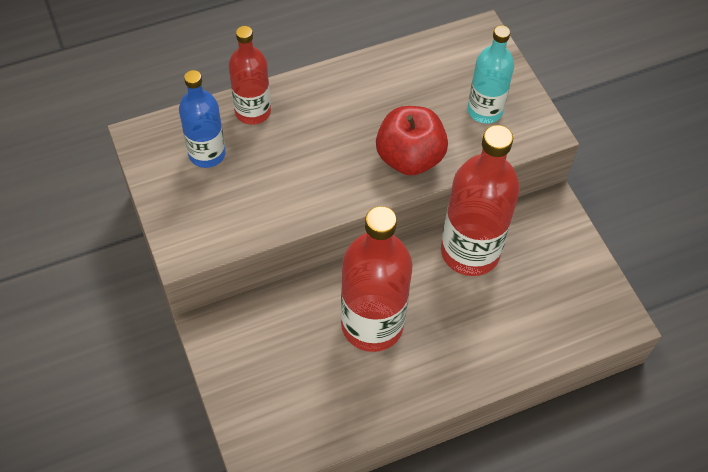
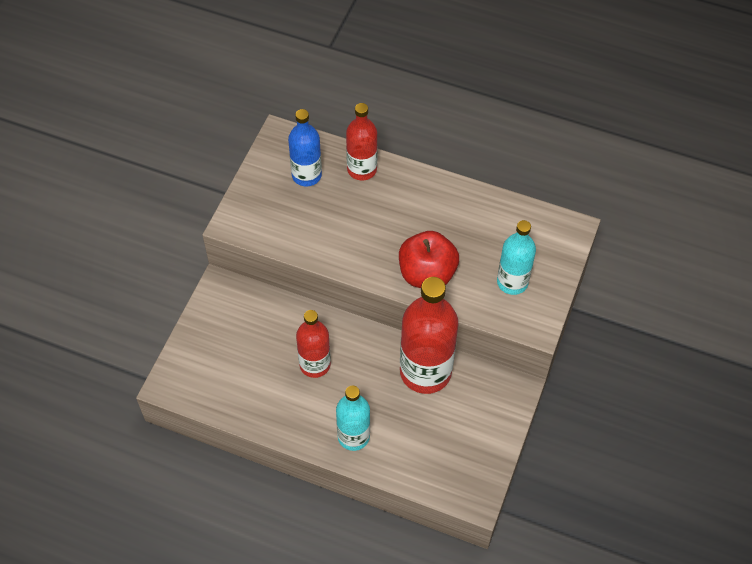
camera: 45 degrees right, 0 degrees up
red bottle [341,206,413,352] -> red bottle [296,310,331,378], size x0.60
none -> turquoise bottle [336,386,370,451]

